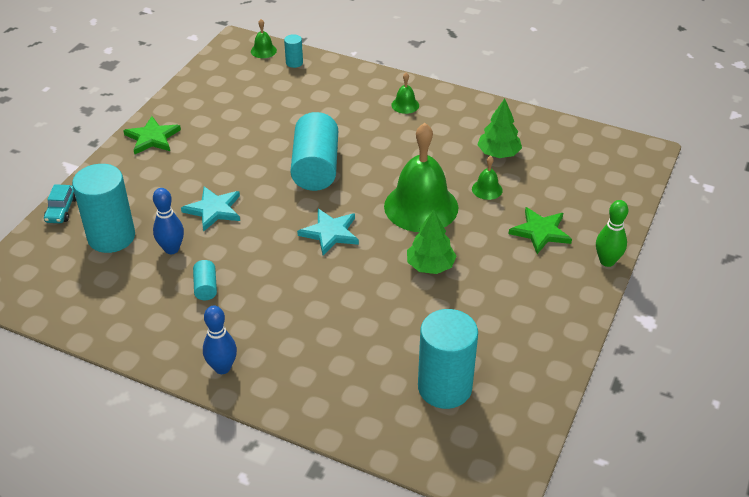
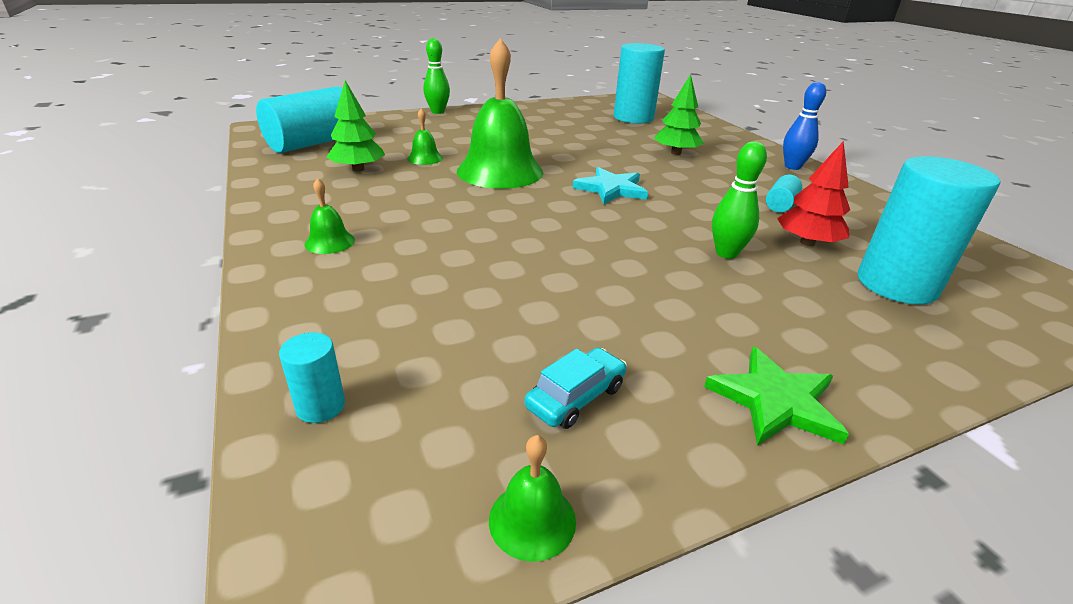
camera: 140 degrees left, 10 degrees down
turquoise car [44,184,76,223] -> turquoise car moved to [525,348,627,429]
blue bowling pin [153,188,184,254] -> red tree [777,141,850,246]
turquoise star [181,186,240,231] -> green bowling pin [712,141,767,259]
green bell [251,19,277,58] -> green bell moved to [489,435,576,562]
turquoise cylinder [290,112,338,191] -> turquoise cylinder moved to [256,86,343,153]
green tree [407,209,456,274] -> green tree moved to [654,74,704,155]
green star [508,207,572,254] -> none

